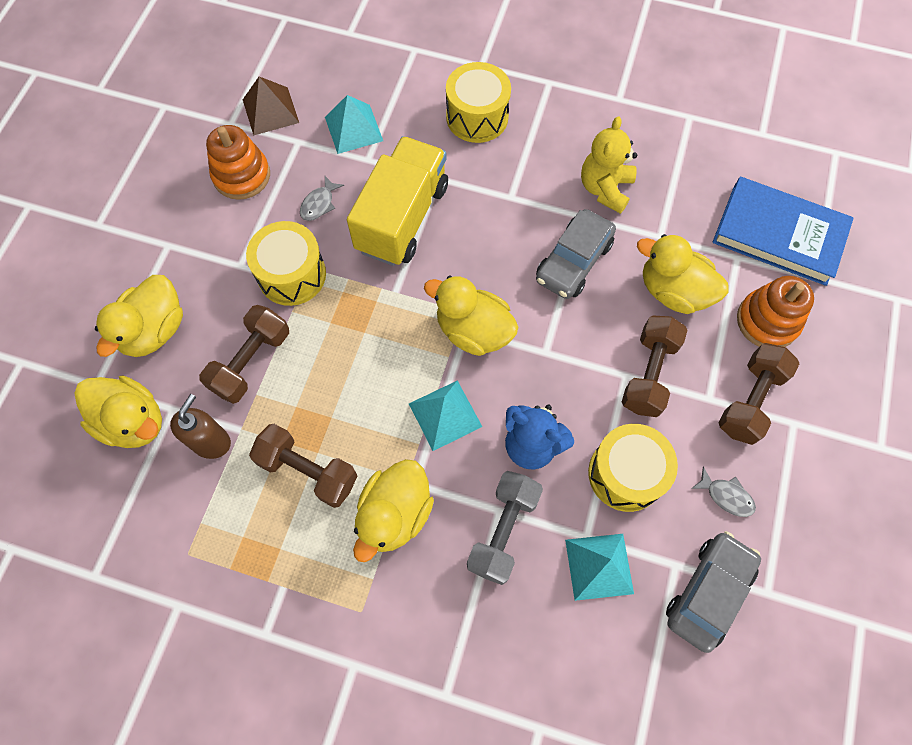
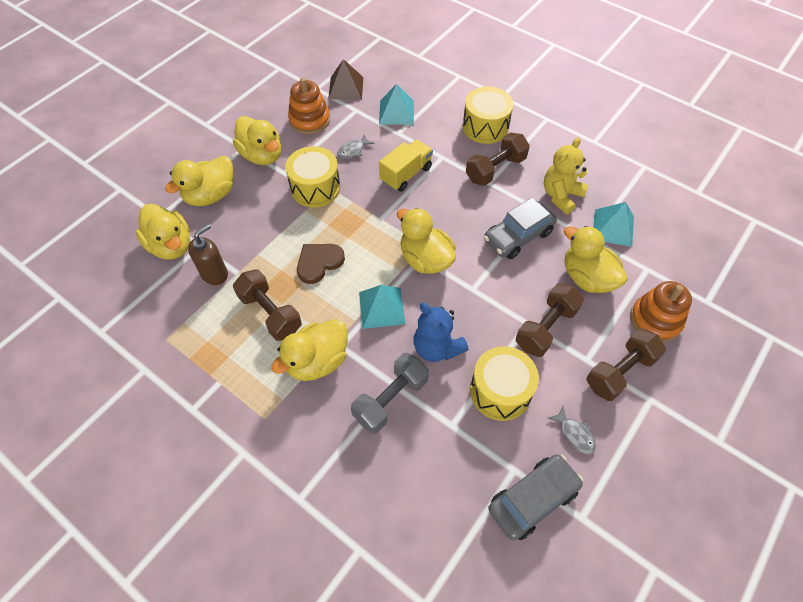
camera: 20 degrees right, 10 degrees down
brown dumbbell [199,305,289,404] -> brown dumbbell moved to [466,132,530,186]
yellow truck [347,136,448,266] -> yellow truck [379,139,433,192], size x0.62
turquoise pyramid [565,534,634,601] -> turquoise pyramid moved to [593,202,634,247]
blue book [712,177,854,286] -> none
none -> yellow duck [233,116,281,165]
none -> brown heart [297,244,345,284]

